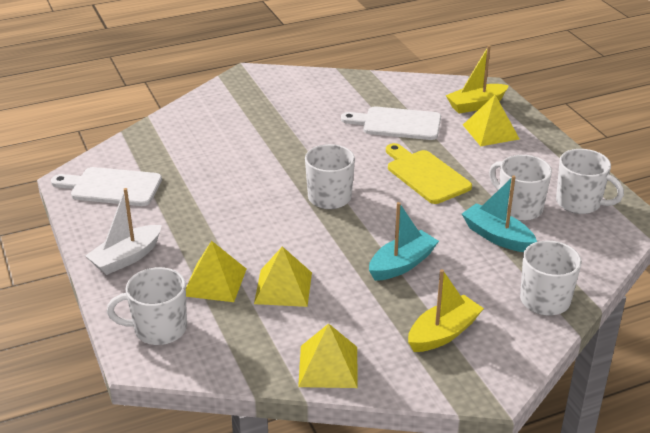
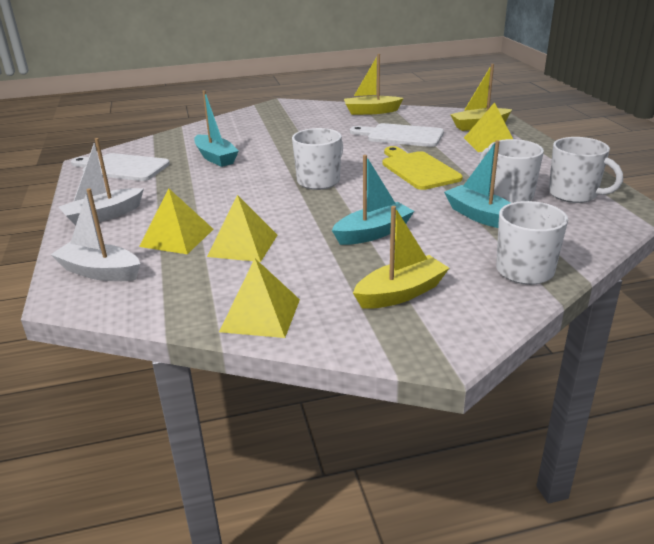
camera: 10 degrees right, 5 degrees down
white mug [107,267,187,345] -> white boat [51,188,140,281]
none -> turquoise boat [194,90,239,167]
none -> yellow boat [344,54,404,115]

